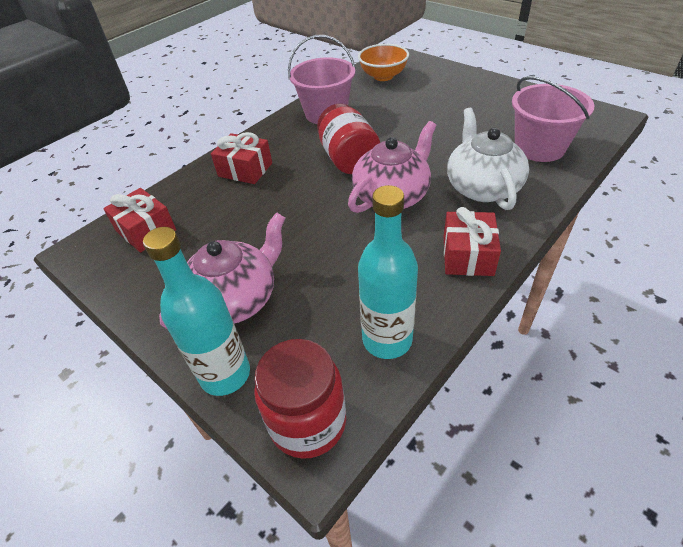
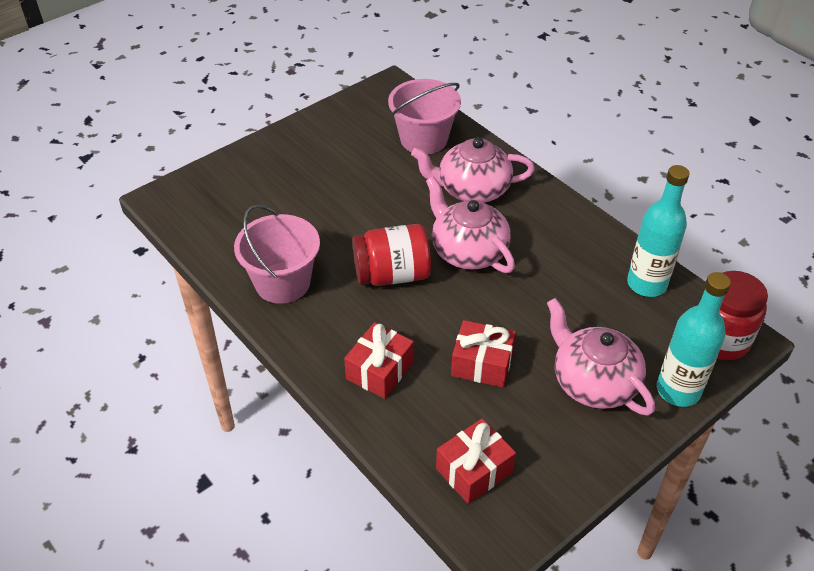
camera: 85 degrees left, 0 degrees up
orange bowl [358,44,409,81] -> none
red gift [444,207,501,276] -> red gift moved to [451,320,516,388]
white teapot [447,108,529,210] -> pink teapot [411,137,535,203]

